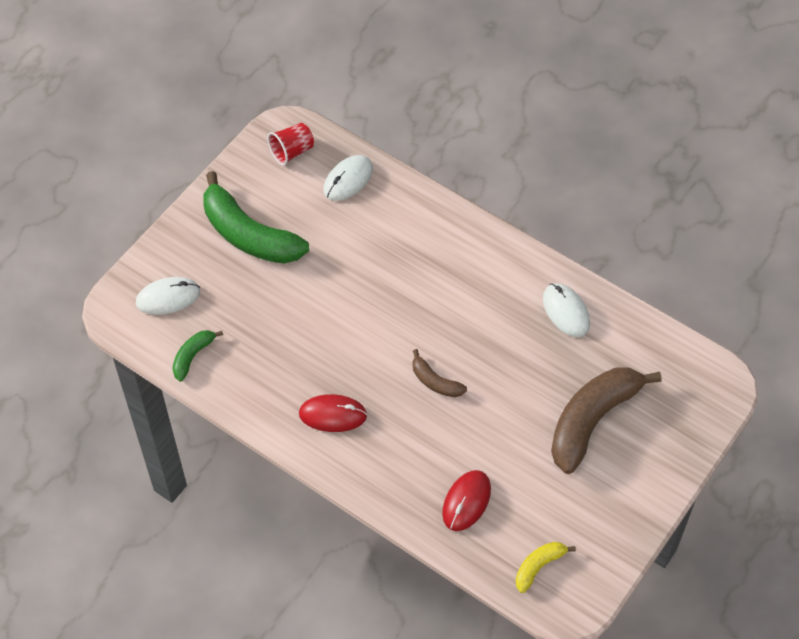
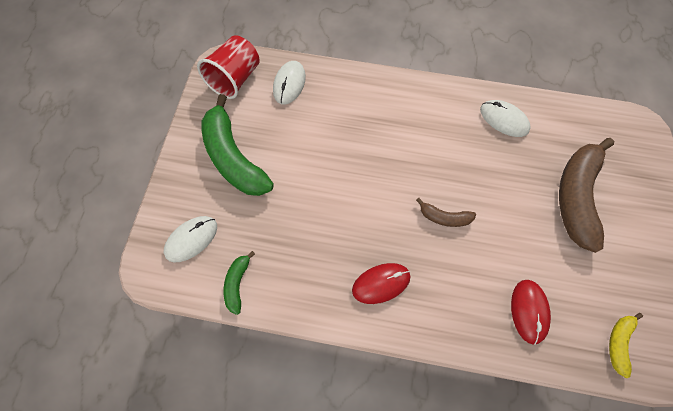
camera: 25 degrees left, 10 degrees up
green banana [203,171,309,264] -> green banana turned 45 degrees clockwise [201,94,274,196]
red cup [267,123,314,165] -> red cup [197,35,260,99], size x1.55

